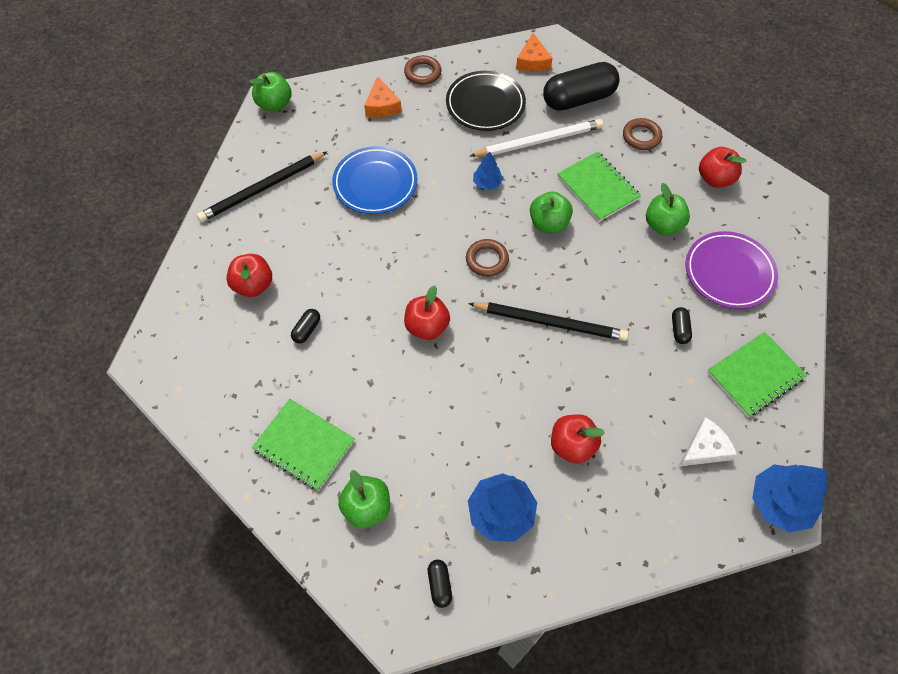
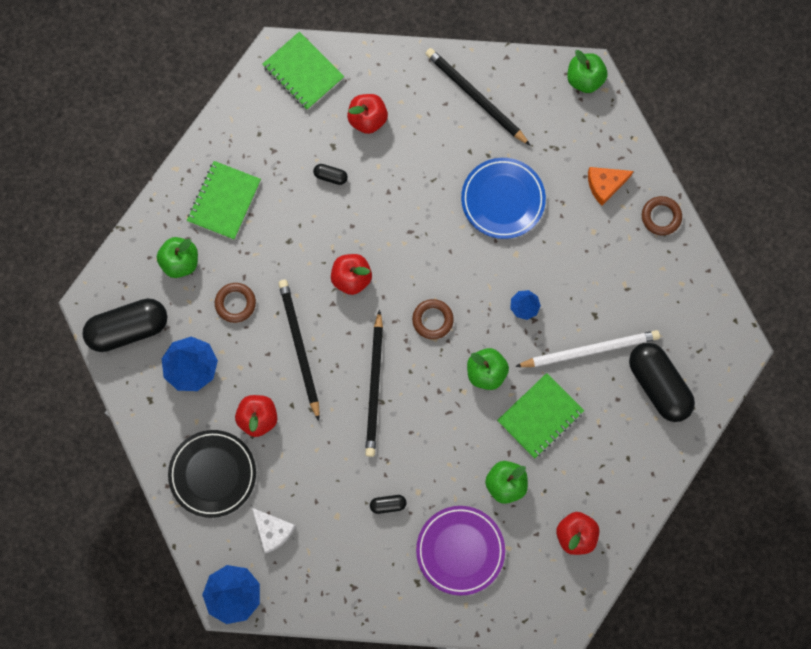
camera: 80 degrees right, 15 degrees up
black capsule [428,560,452,608] -> black capsule [82,298,167,352], size x2.38
black plate [446,71,526,131] -> black plate moved to [168,430,256,518]
white pencil [470,119,603,157] -> white pencil turned 75 degrees counterclockwise [515,330,660,367]
orange cheese [516,33,553,72] -> none
brown ring [623,118,662,150] -> brown ring moved to [215,283,256,323]
green notebook [707,332,807,417] -> green notebook moved to [262,32,344,110]
none -> black pencil [278,280,320,421]

